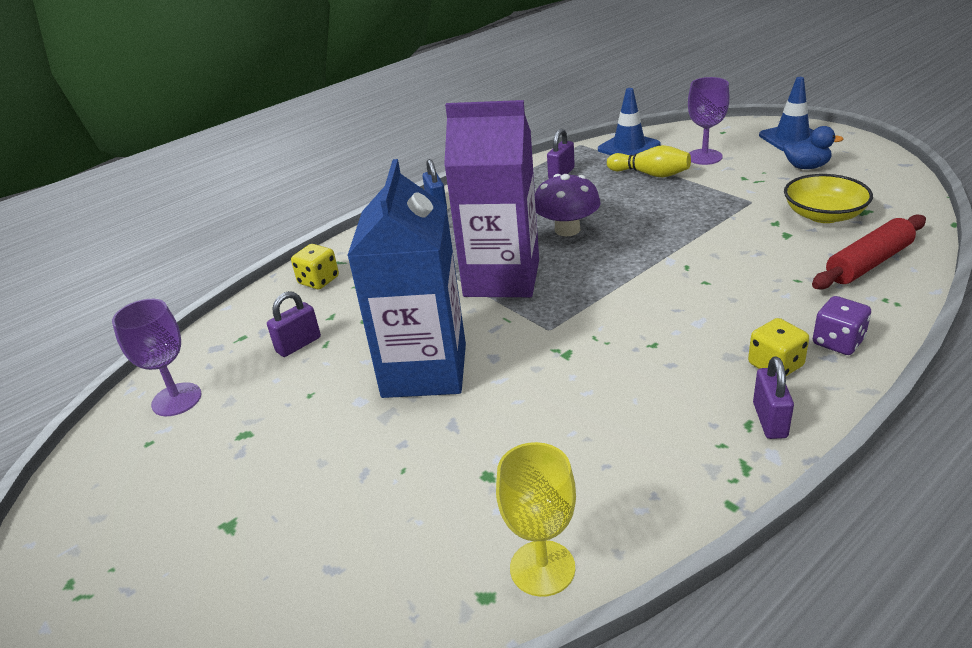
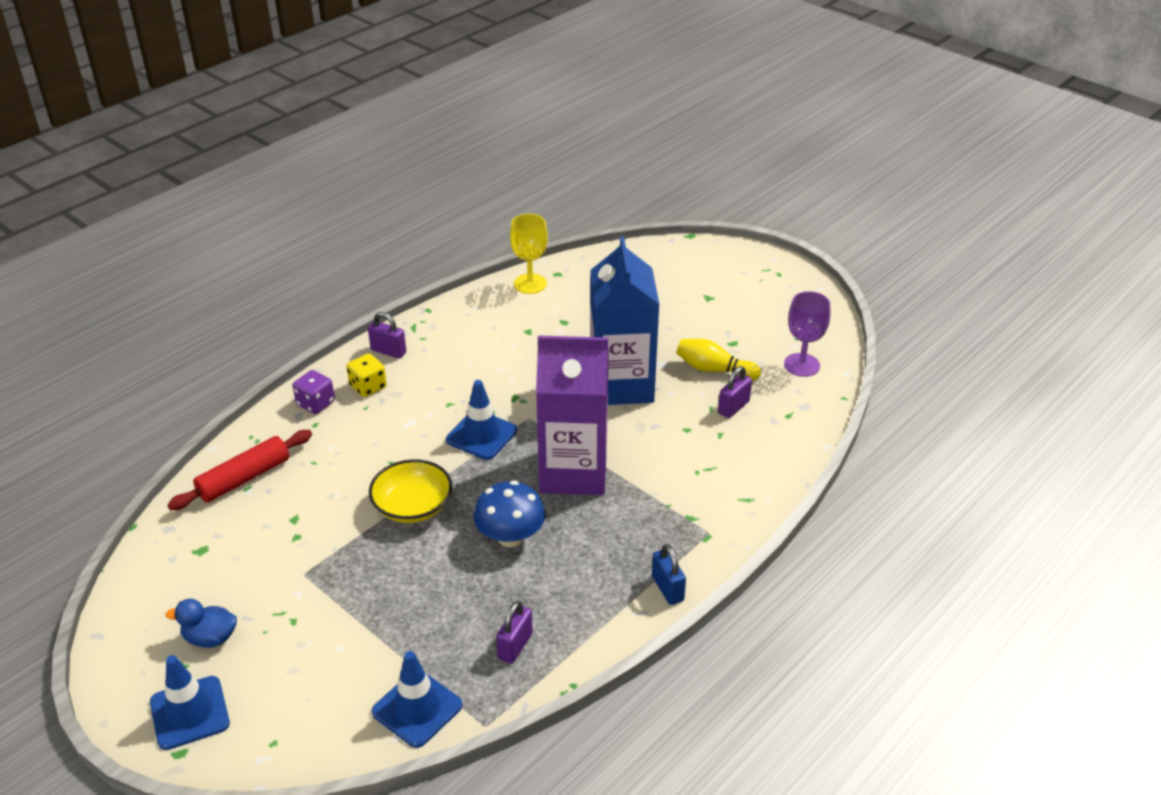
camera: 170 degrees right, 5 degrees up
yellow dice [291,244,339,289] -> none
purple mushroom [535,174,601,236] -> blue mushroom [474,480,545,547]
yellow bowling pin [607,145,691,177] -> yellow bowling pin moved to [676,339,761,380]
purple goblet [688,77,730,165] -> none
purple padlock [753,356,794,439] -> purple padlock turned 60 degrees counterclockwise [368,312,406,359]
yellow bowl [784,174,873,223] -> yellow bowl moved to [369,459,453,523]
none -> blue traffic cone [446,380,517,460]

